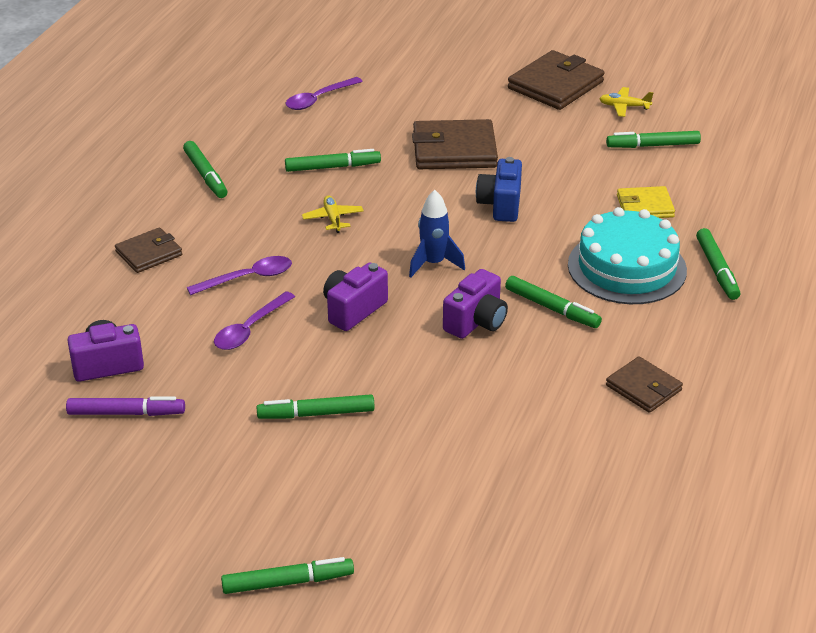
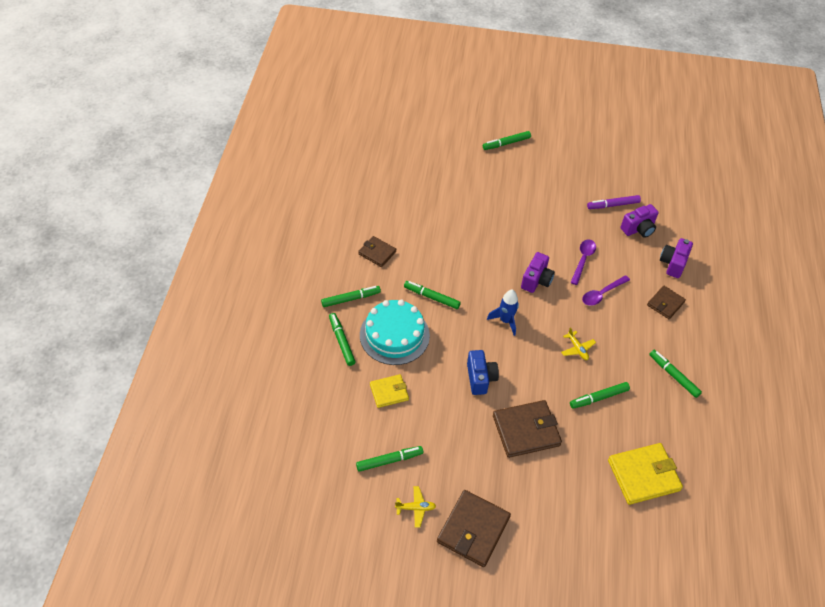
camera: 165 degrees right, 15 degrees up
green marker [256,394,375,419] -> green marker moved to [321,286,381,307]
purple spoon [286,77,363,110] -> yellow wallet [608,443,683,505]
purple camera [443,269,508,339] -> purple camera moved to [660,238,693,278]

